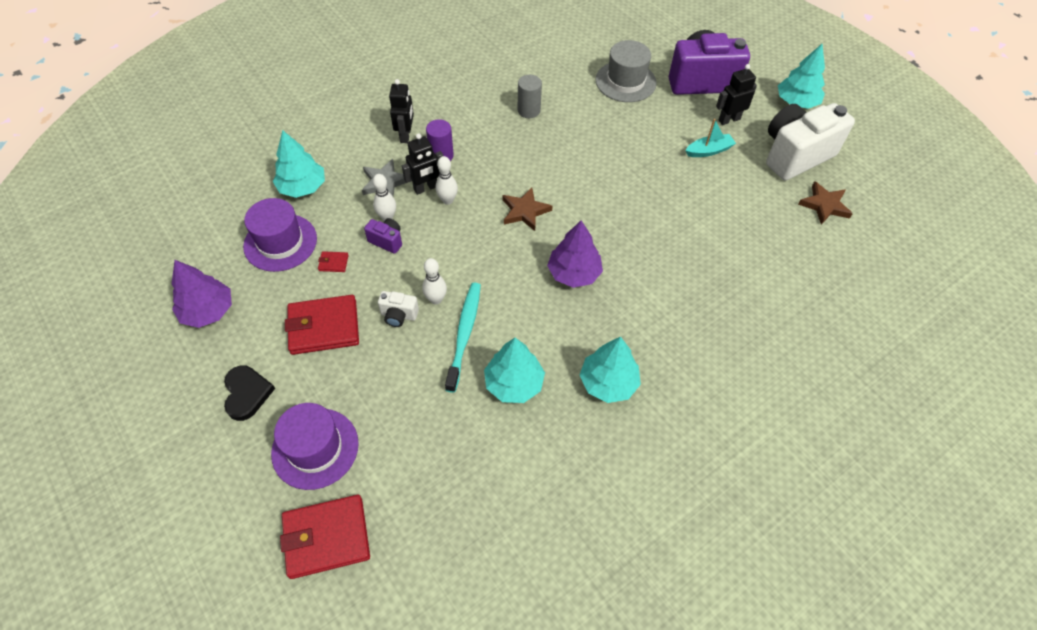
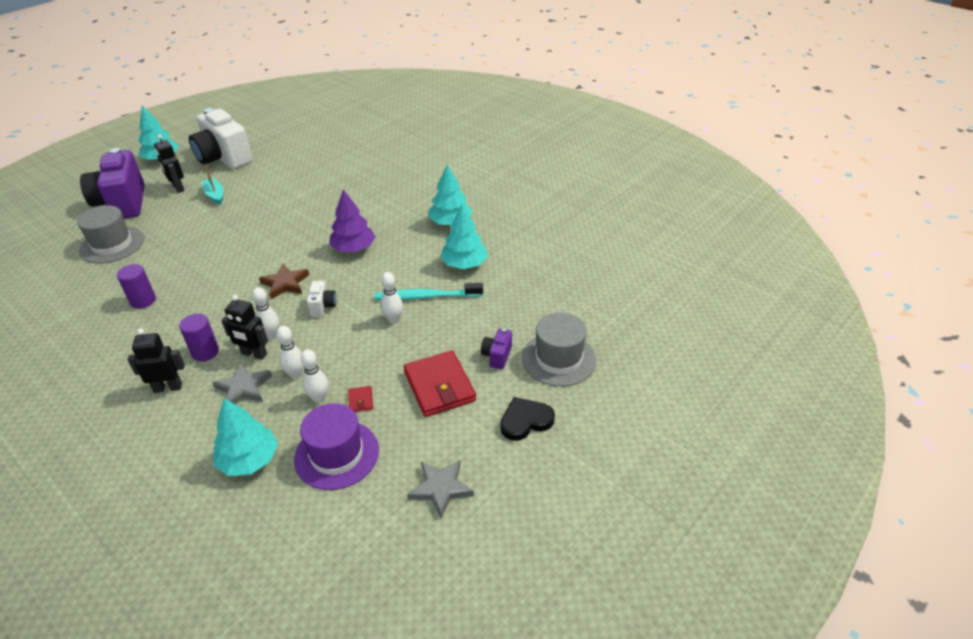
camera: 100 degrees left, 15 degrees down
purple tree [172,260,232,328] -> grey star [407,460,474,518]
purple hat [271,403,359,490] -> grey hat [522,312,596,387]
red wallet [280,495,370,579] -> none
purple camera [364,218,402,254] -> purple camera moved to [481,328,512,369]
white camera [378,291,419,327] -> white camera moved to [307,281,336,317]
black robot [402,133,443,195] -> black robot turned 150 degrees clockwise [221,295,268,360]
grey cylinder [518,75,542,118] -> purple cylinder [117,264,156,309]
brown star [798,181,853,225] -> none
none -> white bowling pin [301,349,328,403]

